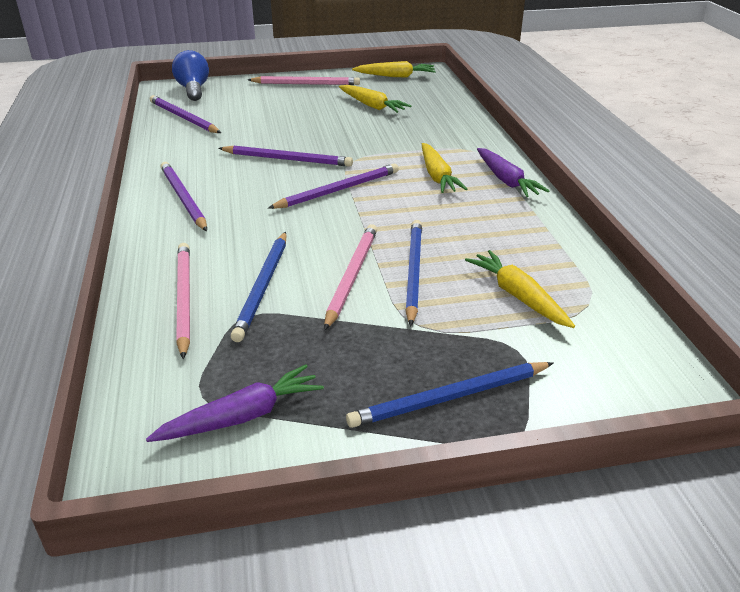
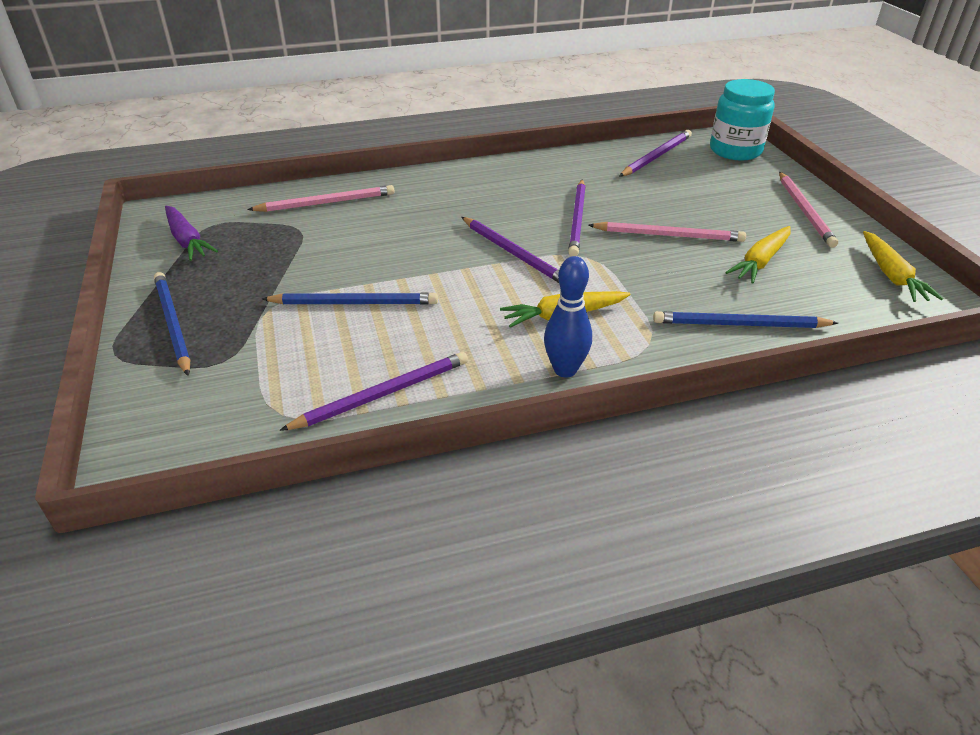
camera: 85 degrees right, 5 degrees up
purple pencil [161,162,207,231] -> purple pencil moved to [279,352,468,431]
blue light bulb [172,50,209,101] -> turquoise jar [710,79,775,161]
blue pencil [231,232,287,342] -> blue pencil moved to [653,311,838,328]
pink pencil [324,224,377,330] -> pink pencil moved to [588,222,746,242]
yellow carrot [465,250,575,328] -> none
purple carrot [477,148,550,197] -> blue bowling pin [544,256,592,378]

